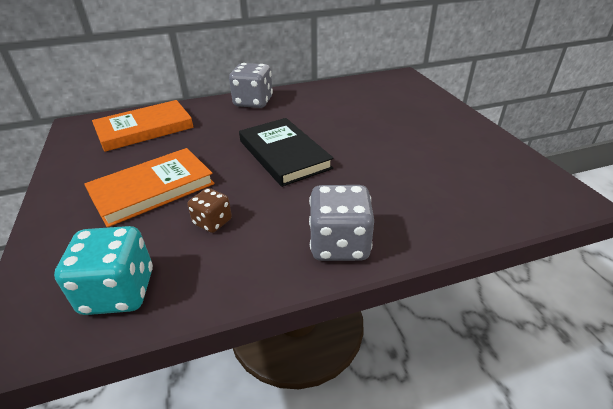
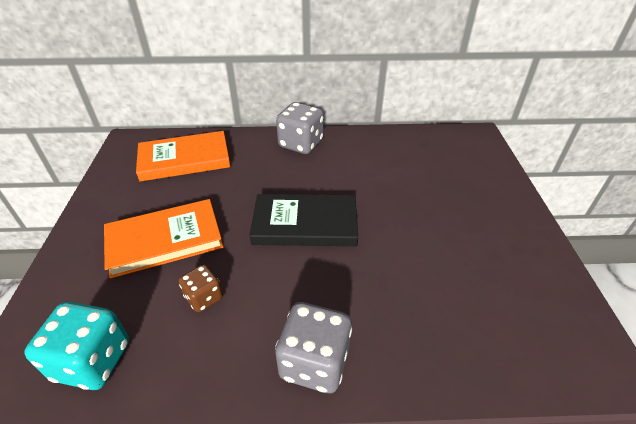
camera: 15 degrees right, 5 degrees up
black book [239,118,334,187] -> black book turned 75 degrees counterclockwise [250,194,358,246]

